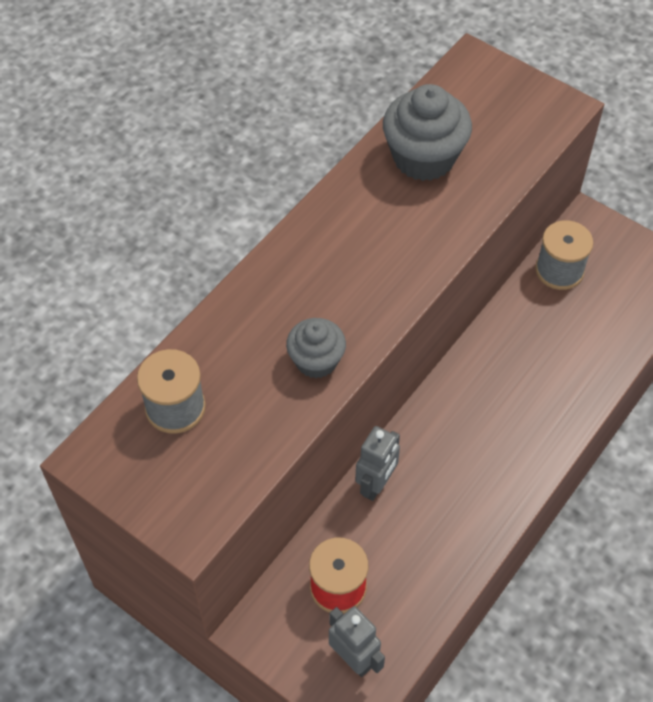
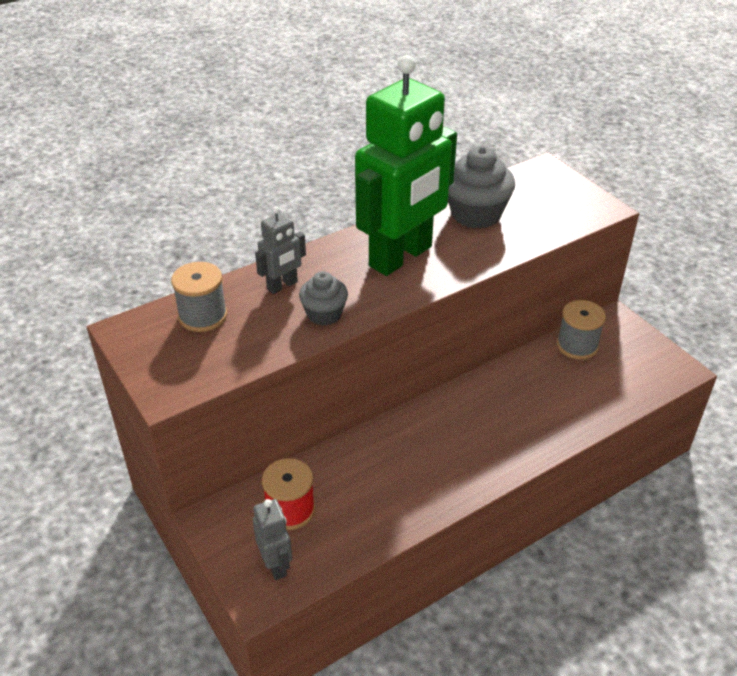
camera: 20 degrees right, 15 degrees down
grey robot [355,426,400,501] -> grey robot moved to [255,206,306,294]
none -> green robot [355,55,457,276]

